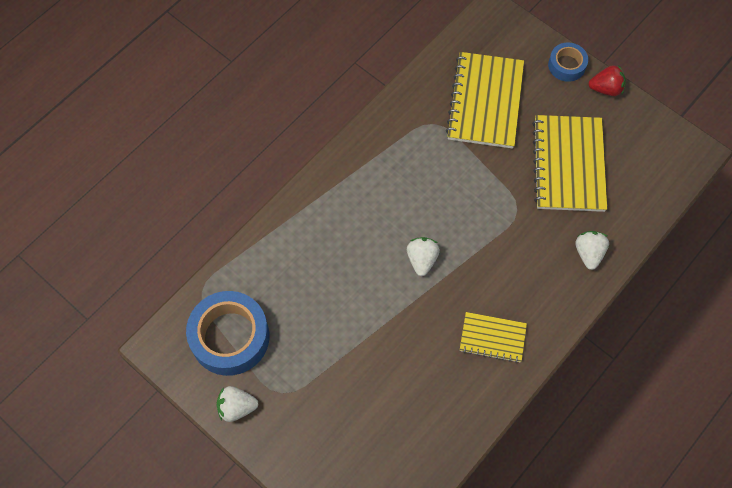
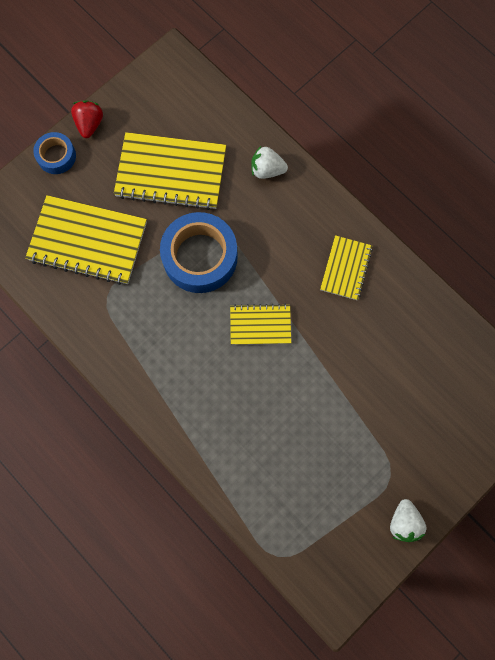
camera: 85 degrees left, 10 degrees up
blue tape [186,291,269,376] -> blue tape moved to [160,212,238,293]
white strawberry [407,237,440,276] -> yellow notebook [230,304,291,345]

